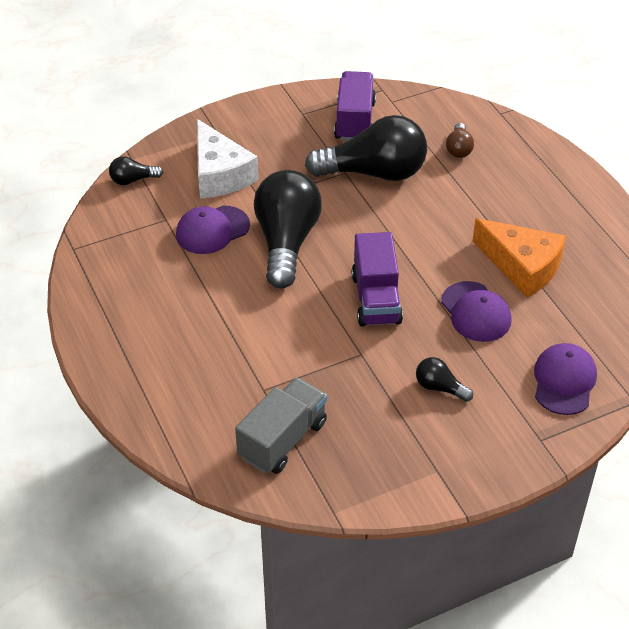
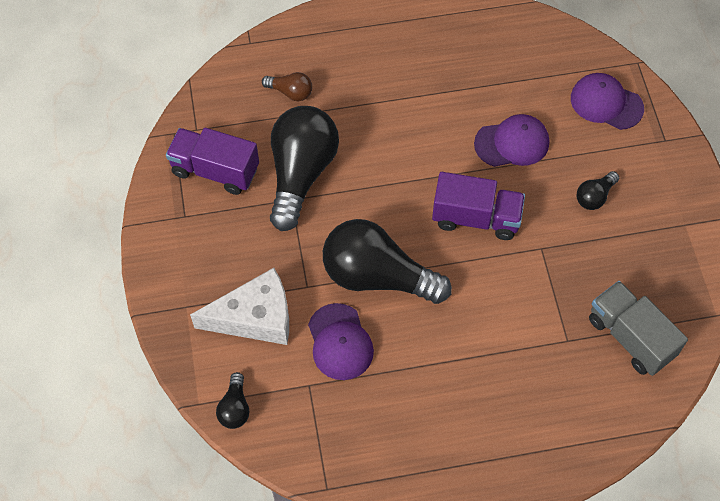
camera: 75 degrees left, 15 degrees up
orange cheese [473,218,566,298] -> none

